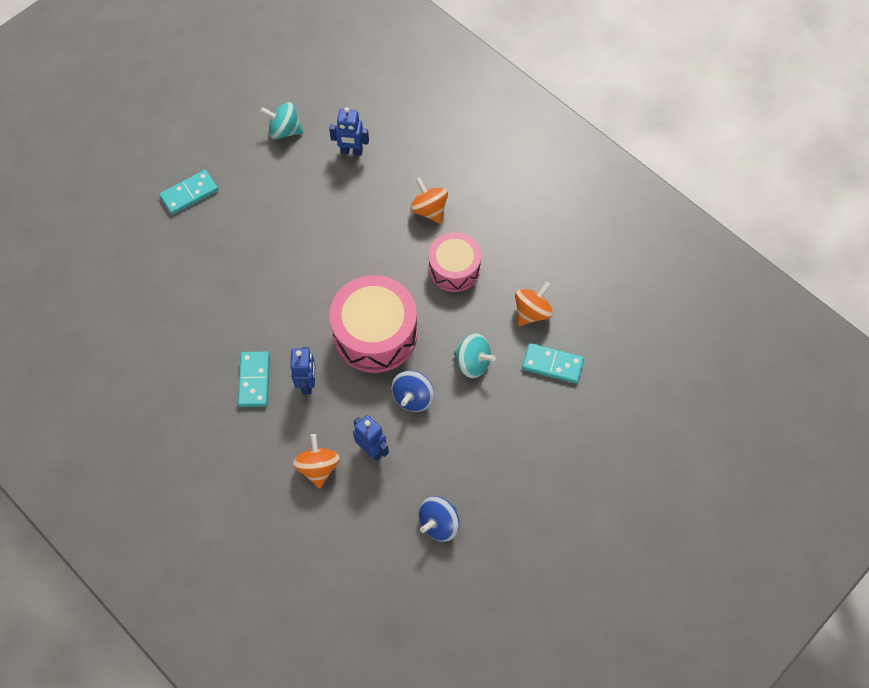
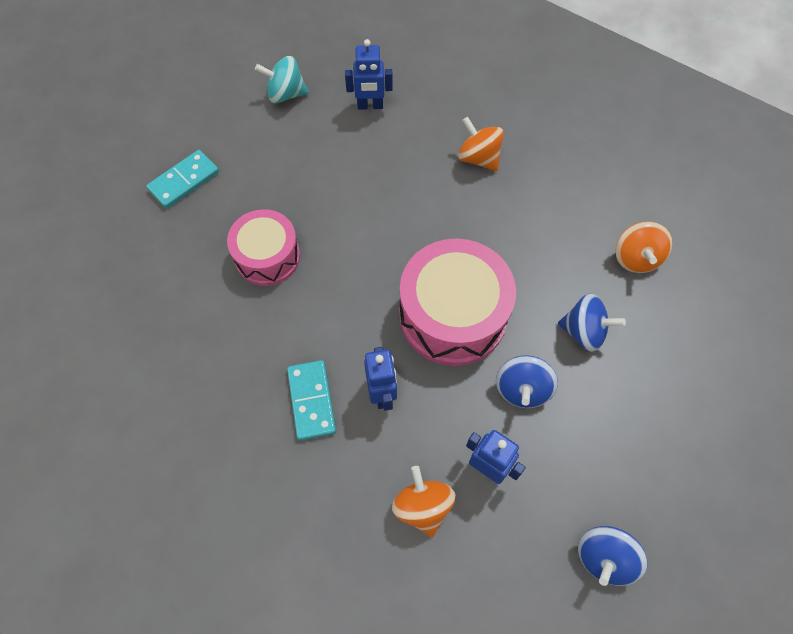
camera: 10 degrees left, 0 degrees up
pink drum [429,232,481,292] -> pink drum moved to [227,209,300,286]
turquoise spinning top [454,333,496,378] -> blue spinning top [558,293,626,352]
orange spinning top [515,282,553,326] -> orange spinning top turned 150 degrees clockwise [615,221,673,273]
turquoise domino [522,343,584,384] -> none

